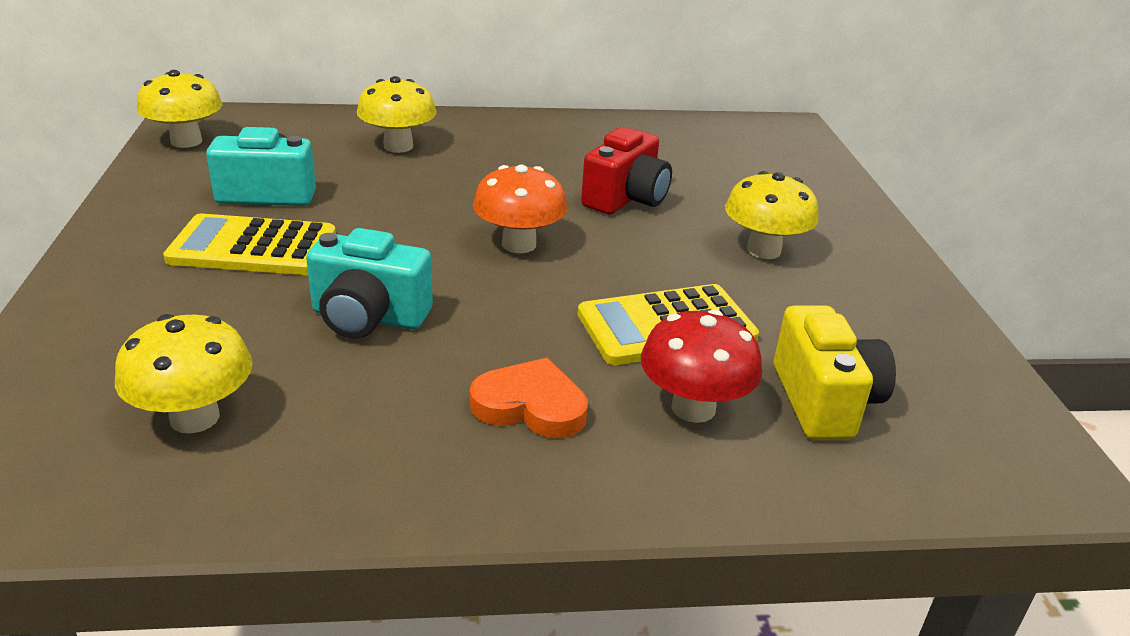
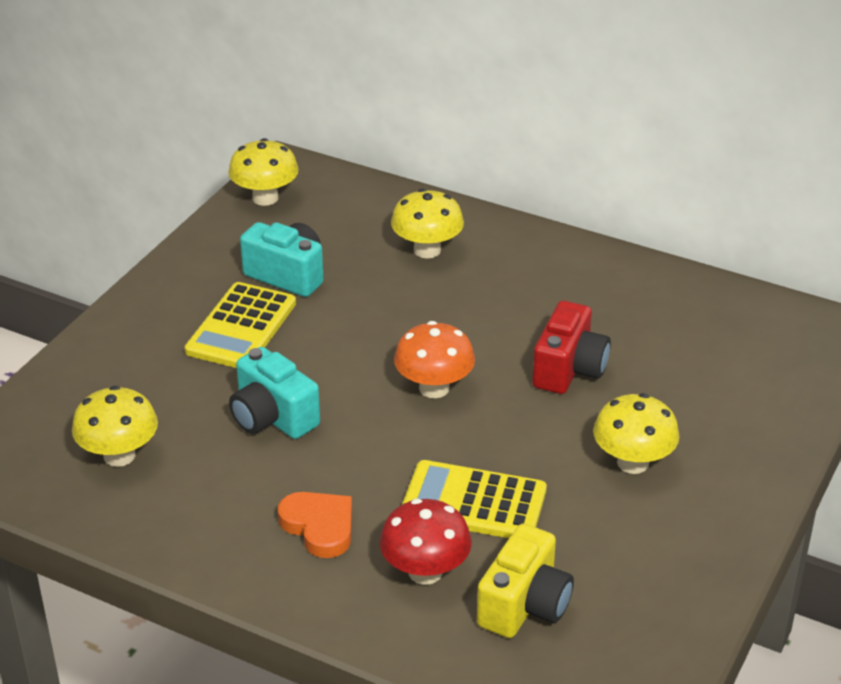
camera: 35 degrees right, 5 degrees up
yellow calculator [163,214,336,275] -> yellow calculator turned 105 degrees counterclockwise [184,282,296,368]
red camera [581,127,672,214] -> red camera turned 45 degrees counterclockwise [532,301,611,394]

